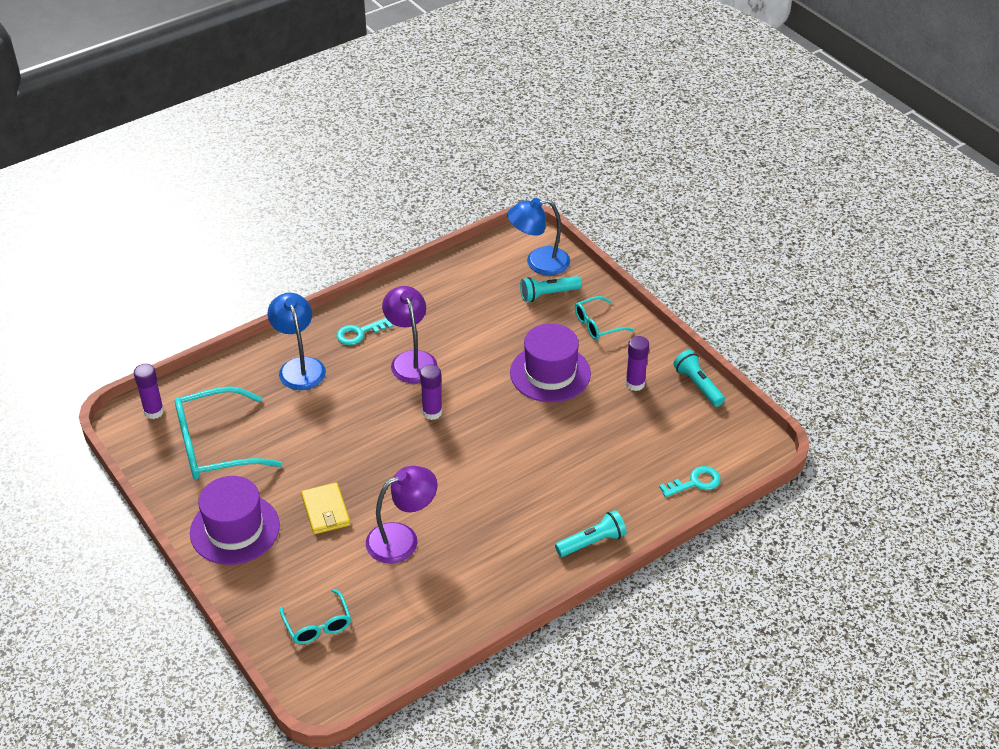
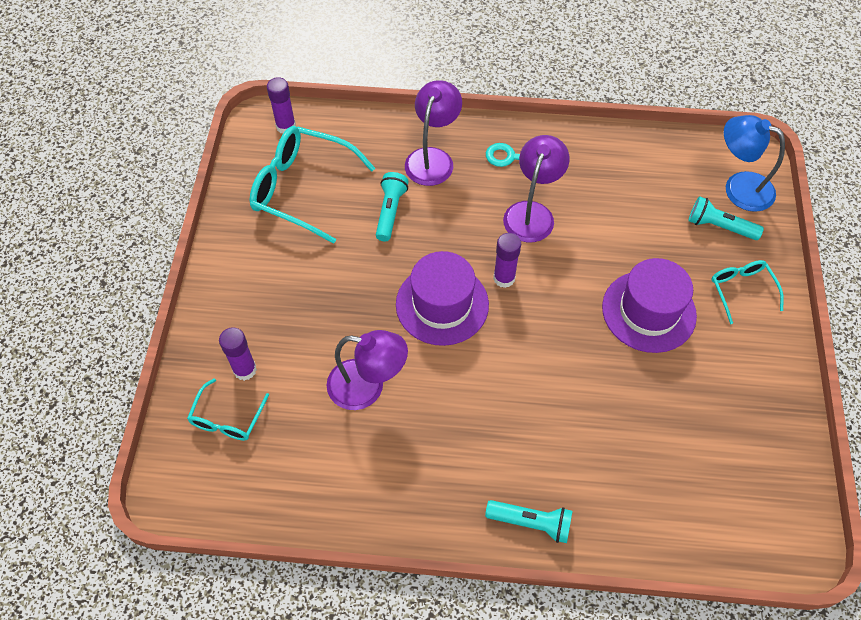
camera: 40 degrees right, 15 degrees up
purple hat [190,476,280,565] -> purple hat moved to [396,251,489,346]
blue lamp [268,293,326,390] -> purple lamp [405,80,462,186]
yellow wallet [301,482,350,534] -> none
turquoise glasses [575,296,634,340] -> turquoise glasses turned 60 degrees clockwise [711,260,784,324]
purple glue stick [625,336,649,391] -> purple glue stick moved to [219,327,257,381]
turquoise key [659,466,721,497] -> none
turquoise flashlight [673,350,725,407] -> turquoise flashlight moved to [376,172,409,241]

